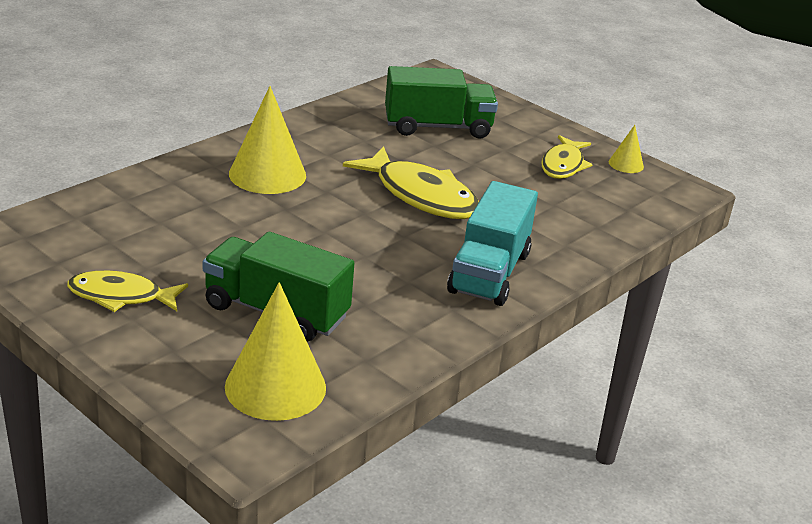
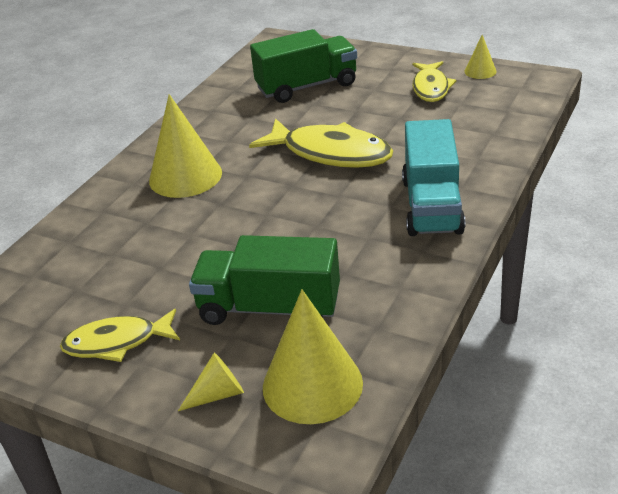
camera: 10 degrees left, 5 degrees up
none -> yellow cone [178,353,244,411]

